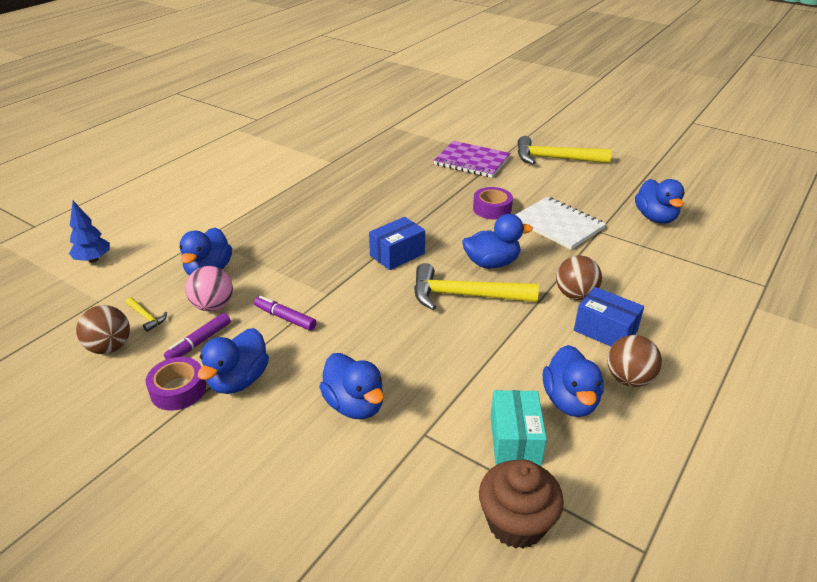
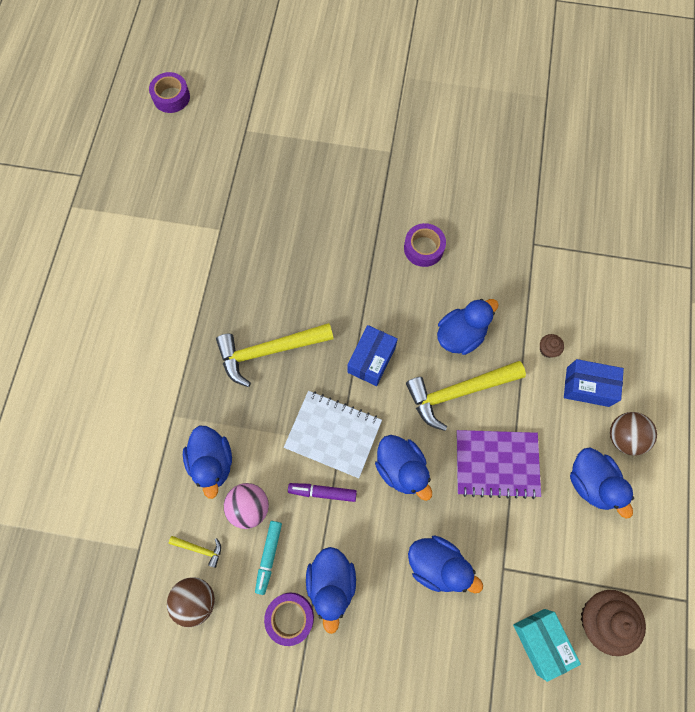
camera: 25 degrees left, 35 degrees up
blue tree [69,201,110,263] -> none
purple marker [164,313,231,360] -> turquoise marker [255,521,282,595]
purple notebook [433,141,510,178] -> purple notebook moved to [456,430,541,499]
turquoise box [491,390,547,466] -> turquoise box moved to [513,609,581,682]
white notebook [515,197,606,250] -> white notebook moved to [284,391,382,478]
yellow hammer [518,136,612,164] -> yellow hammer moved to [216,323,334,387]
brown ball [556,255,602,300] -> brown cupcake [540,334,564,358]
blue duck [635,179,685,223] -> blue duck moved to [375,435,432,501]
none -> purple tape [149,72,190,113]

